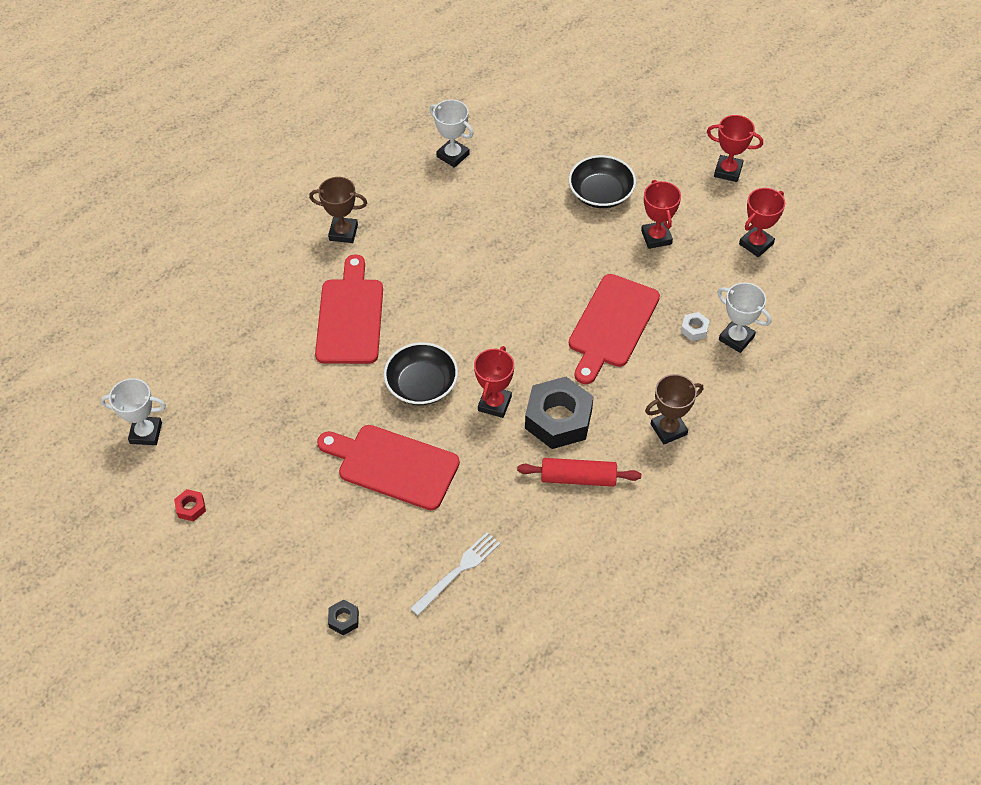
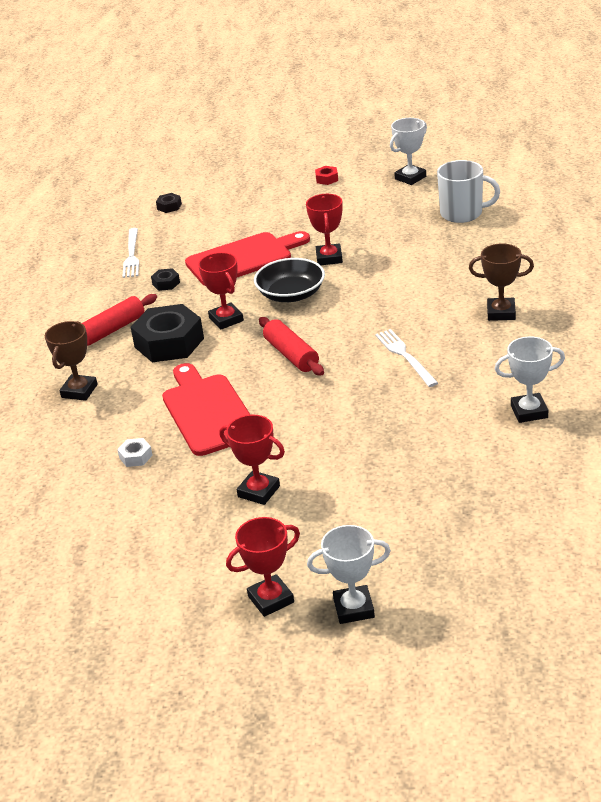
camera: 135 degrees right, 20 degrees down
brown trophy [309,177,367,243] -> brown trophy turned 45 degrees clockwise [469,243,534,321]
red cutting board [315,254,383,364] -> none
black bowl [569,155,636,208] -> none
white trophy [717,282,771,353] -> white trophy moved to [307,525,391,624]
red trophy [739,188,785,257] -> red trophy moved to [306,194,343,265]
none -> black nut [151,268,180,291]
none -> red rolling pin [259,317,324,375]
none -> white fork [375,329,438,387]
none -> white mug [437,160,500,223]

